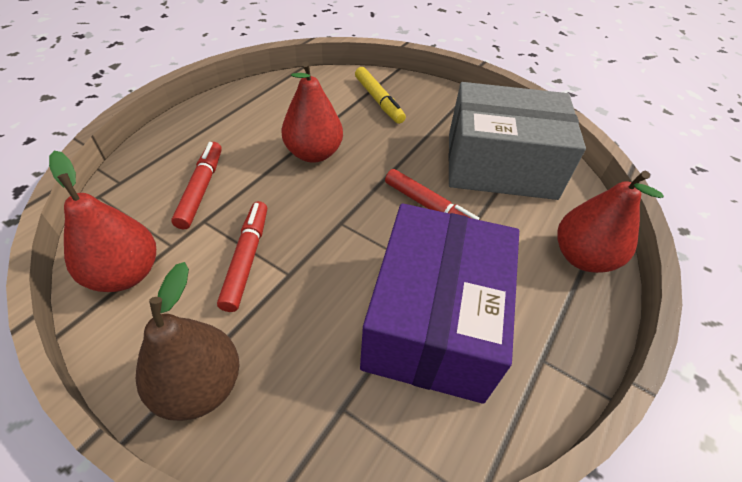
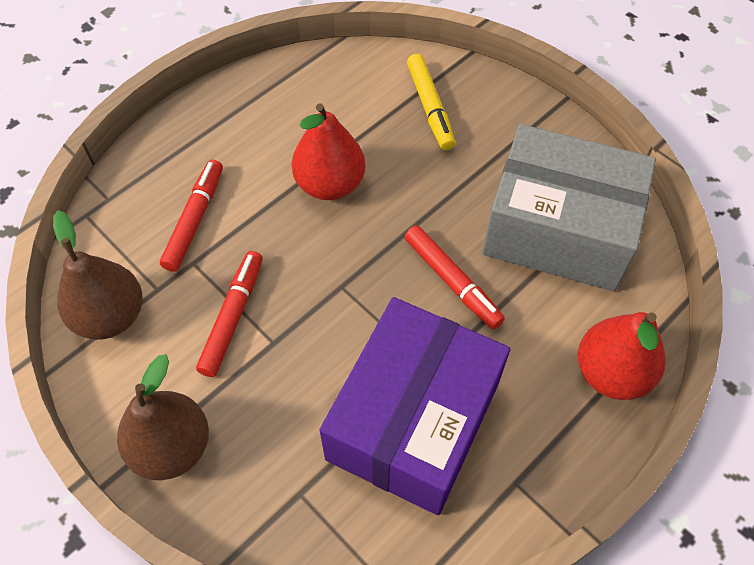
camera: 15 degrees right, 10 degrees up
red pear [49,150,156,292] -> brown pear [53,210,142,340]

